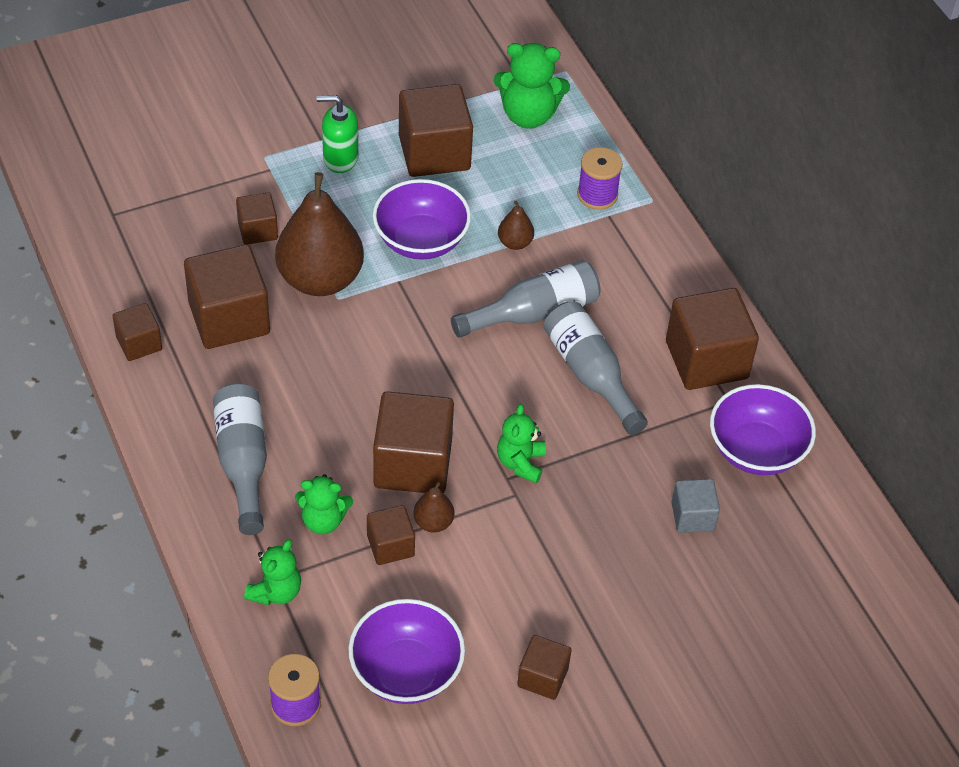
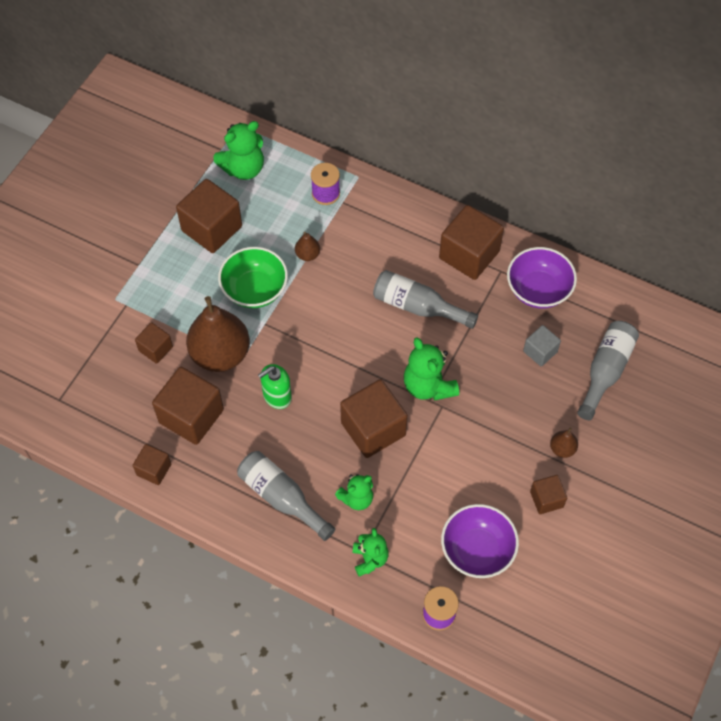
camera: 35 degrees left, 10 degrees up
green soap dispenser [317,95,358,173] -> green soap dispenser moved to [258,364,292,409]
brown cube [367,505,415,565] -> none
purple bowl [373,179,471,259] -> green bowl [218,247,288,308]
brown pear [413,482,454,533] -> brown pear moved to [550,428,578,458]
grey bottle [451,260,601,338] -> grey bottle moved to [577,321,639,420]
green teddy bear [497,404,546,483] -> green teddy bear [404,337,459,401], size x1.55

